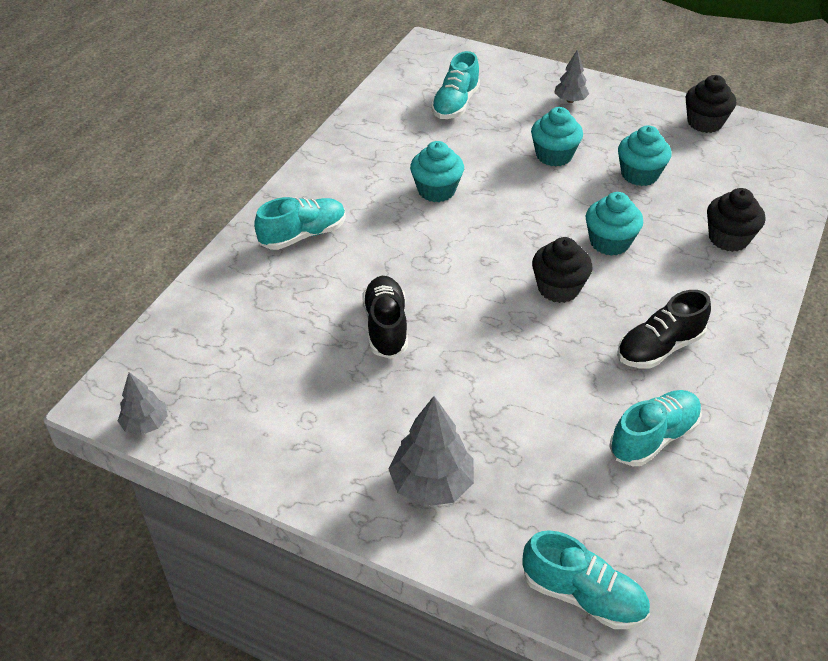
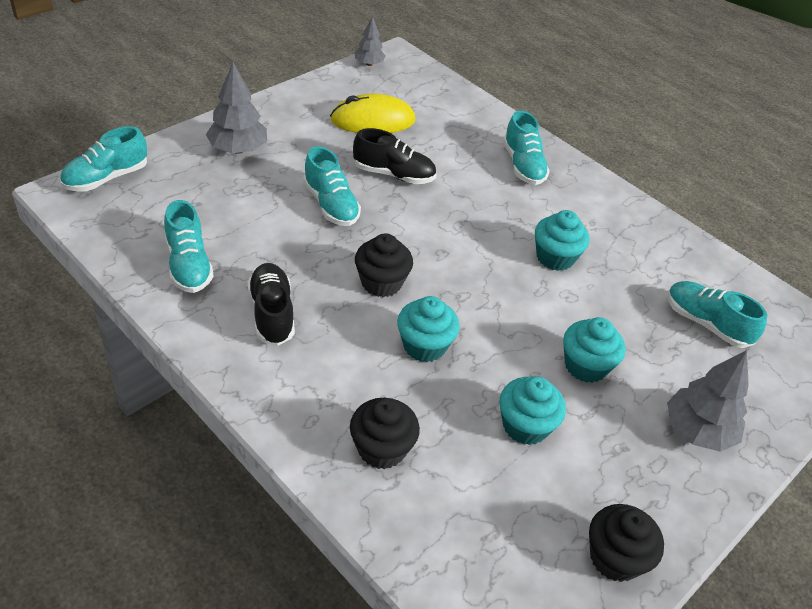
camera: 105 degrees right, 0 degrees up
grey tree [554,50,589,103] -> grey tree [667,350,749,452], size x1.65
none -> turquoise shoe [303,146,361,226]
none -> yellow mouse [330,94,416,133]

